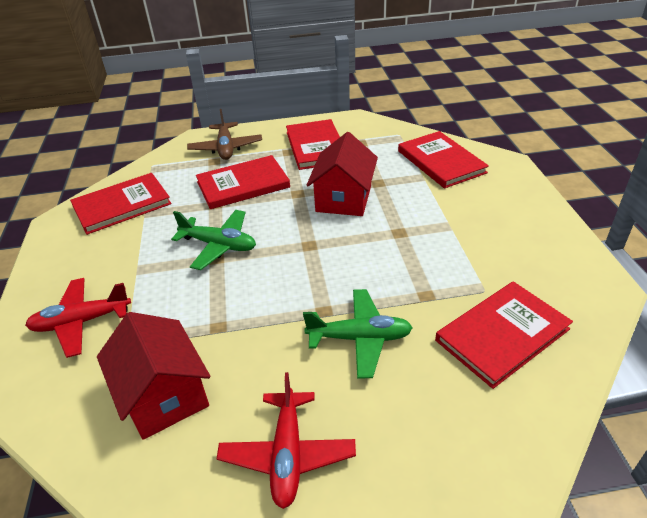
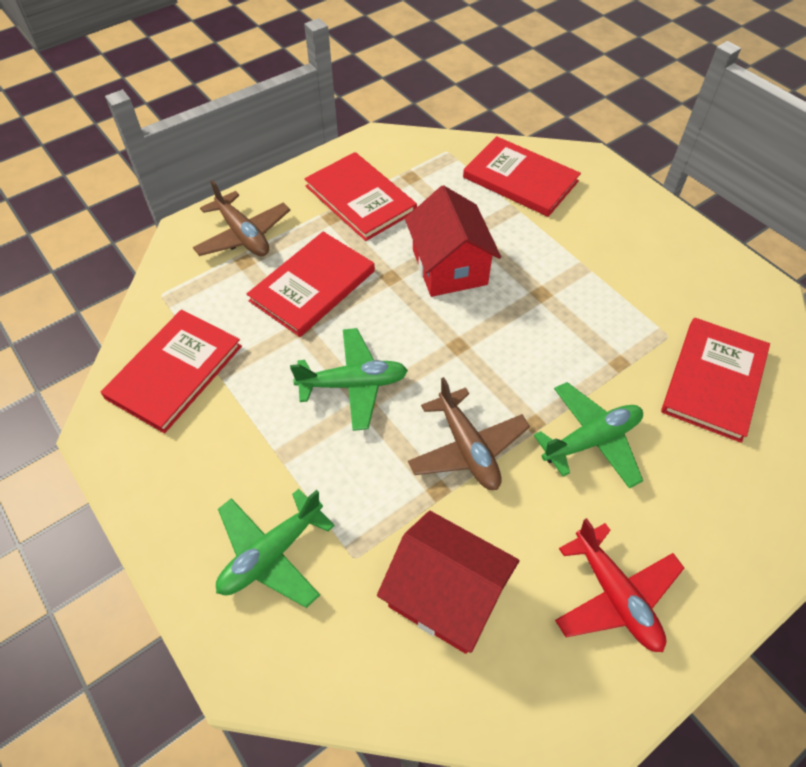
camera: 30 degrees left, 15 degrees up
red plane [25,278,131,358] -> green plane [216,489,335,608]
none -> brown plane [408,377,530,490]

